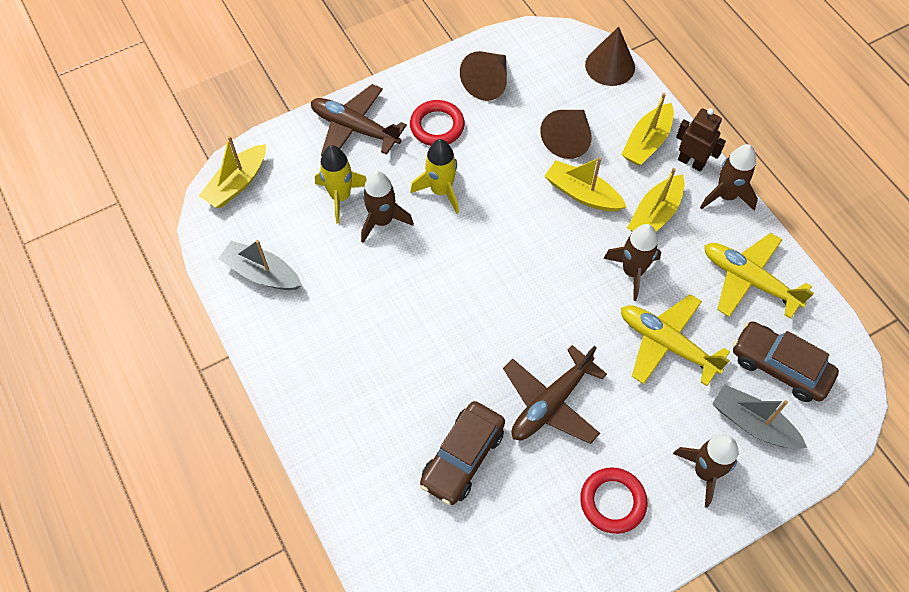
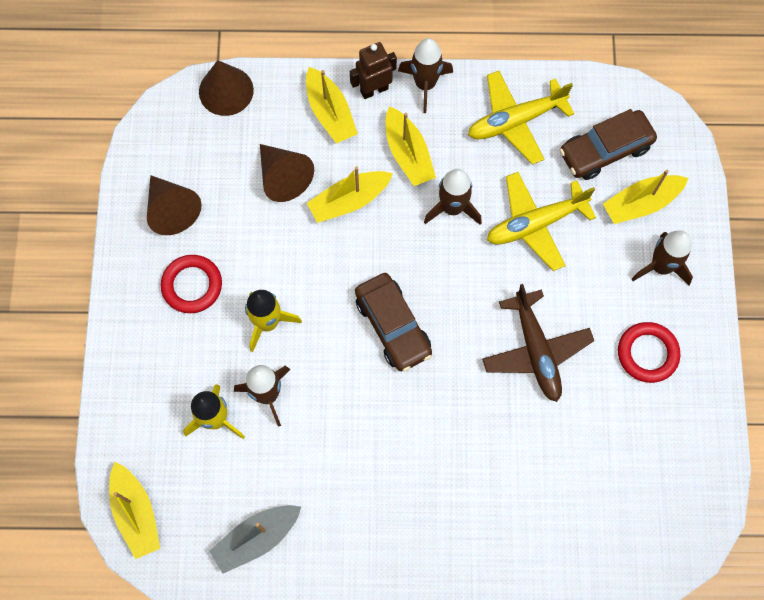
camera: 60 degrees left, 10 degrees up
brown plane [311,84,407,156] -> none
brown car [420,401,505,505] -> brown car moved to [355,273,432,372]
grey boat [712,384,807,449] -> yellow boat [603,170,688,224]

